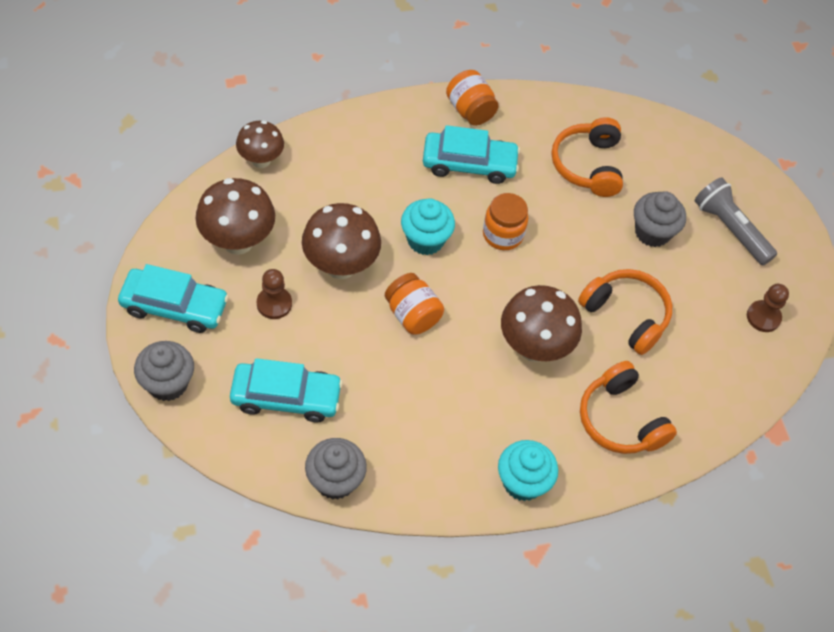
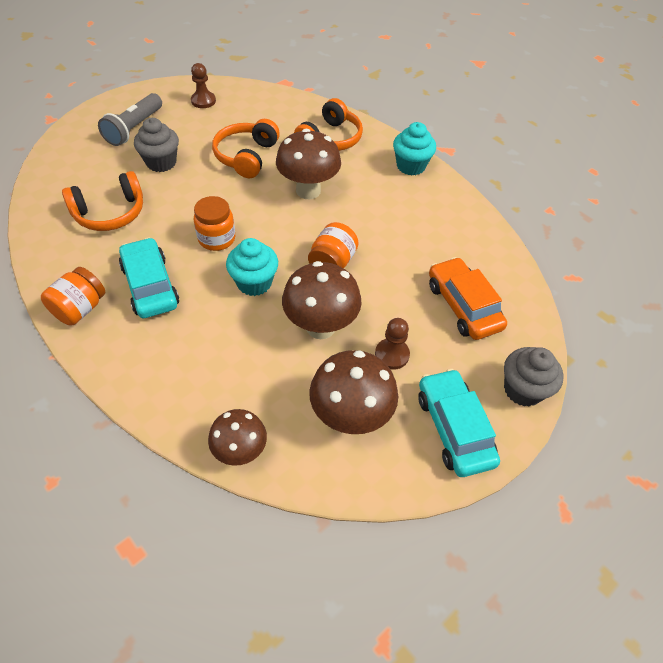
camera: 115 degrees left, 5 degrees down
turquoise car [230,358,343,423] -> orange car [429,257,507,340]
grey cupcake [305,438,367,500] -> none

